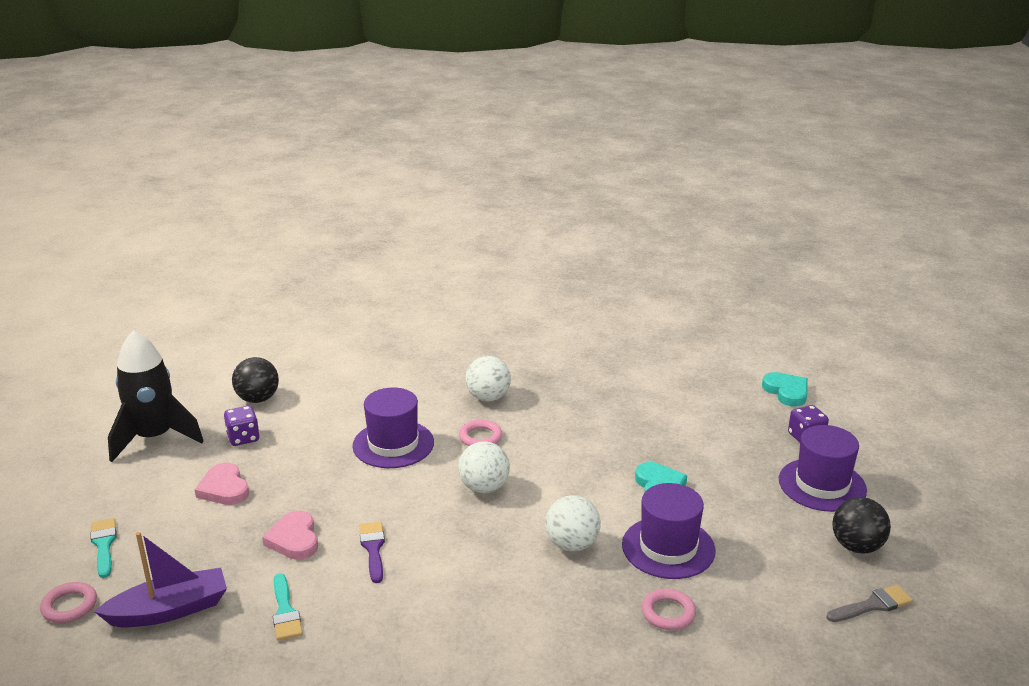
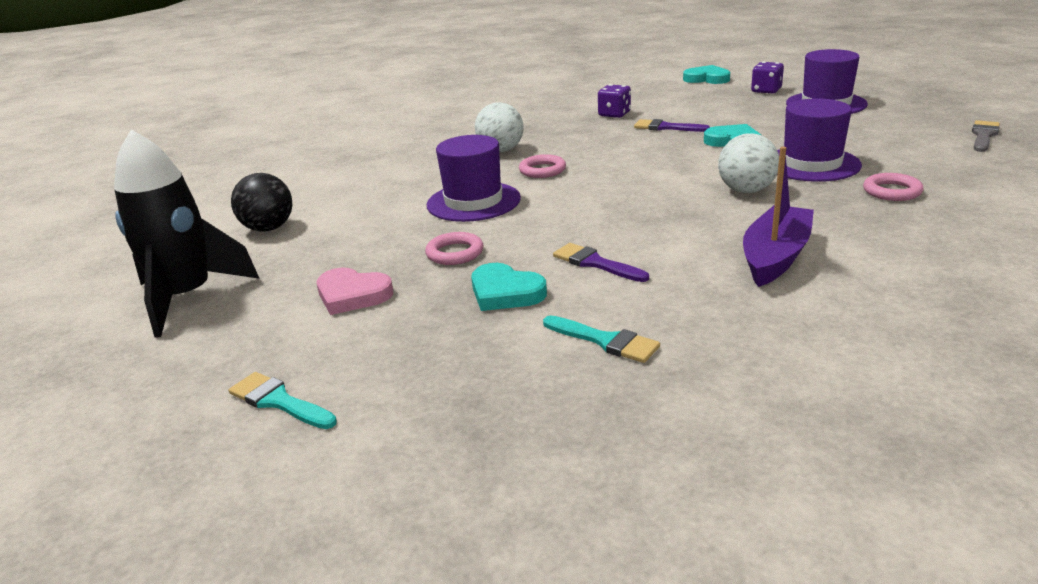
camera: 35 degrees left, 0 degrees up
pink ring [40,582,97,623] -> pink ring moved to [425,232,484,265]
purple boat [94,532,227,628] -> purple boat moved to [743,147,814,287]
purple dice [224,406,260,446] -> purple dice moved to [598,84,631,118]
pink heart [262,511,318,560] -> turquoise heart [471,263,547,311]
white ball [458,441,510,493] -> none
black ball [832,497,891,554] -> none
none -> purple brush [634,119,710,132]

